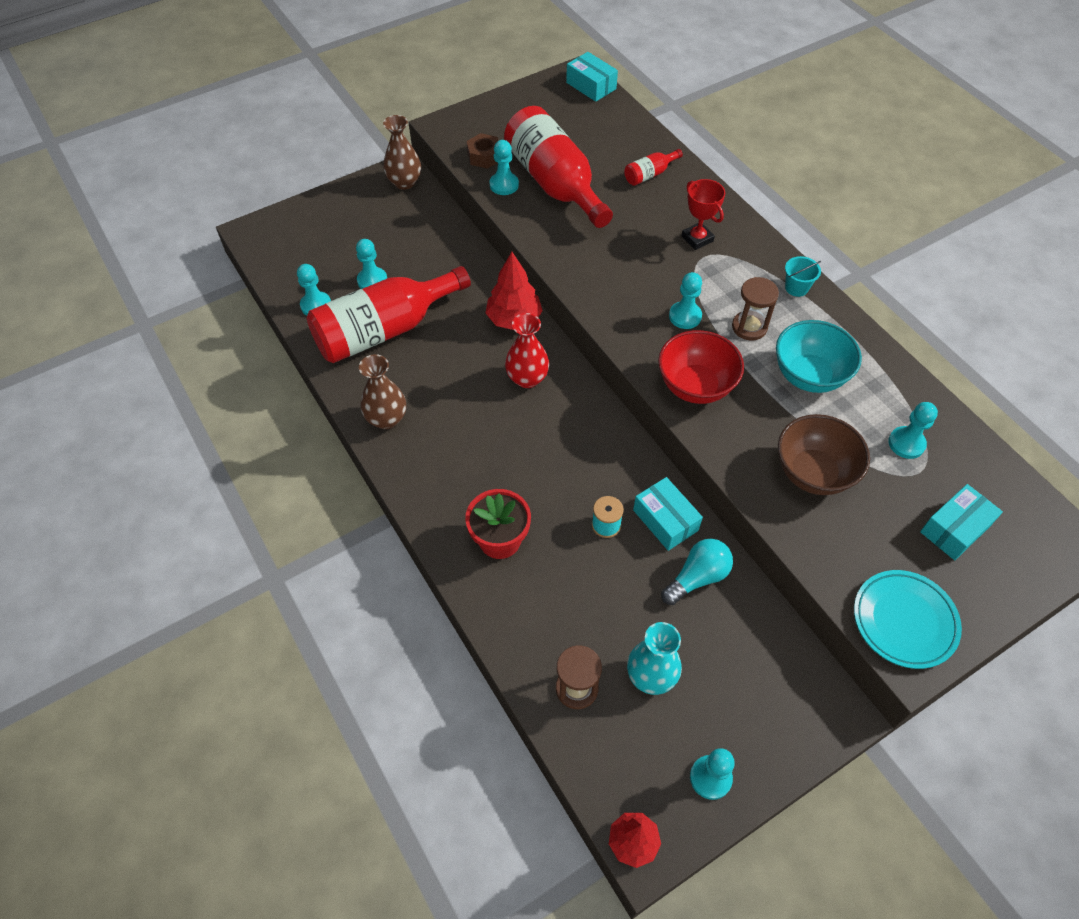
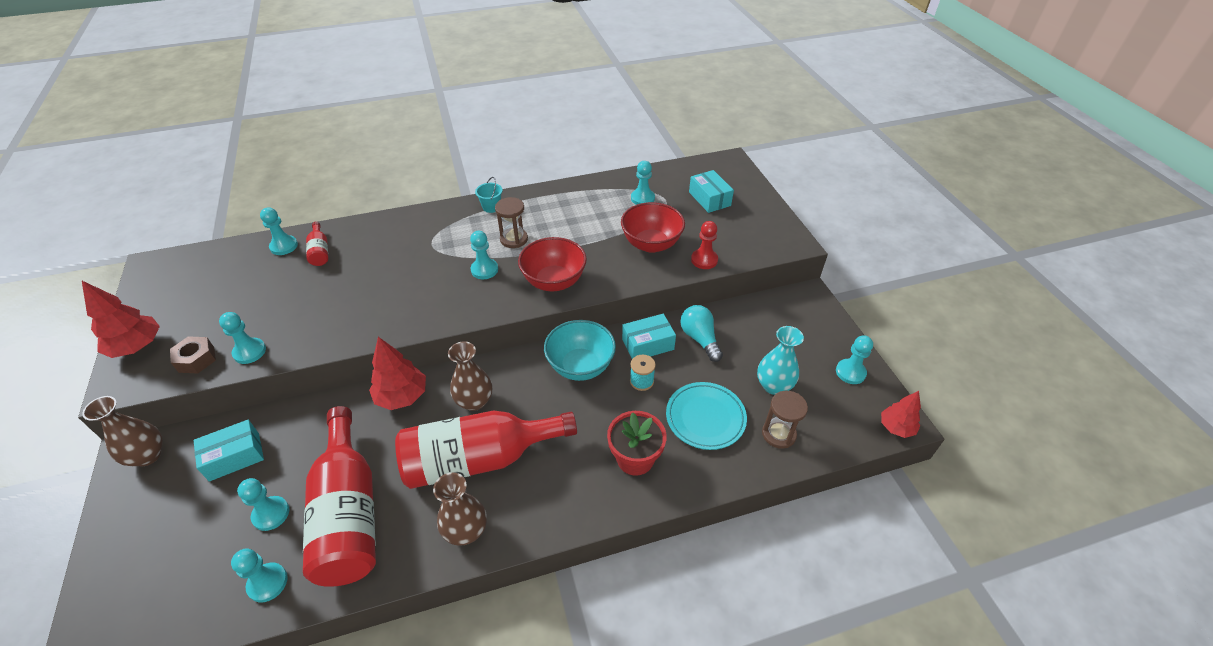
camera: 75 degrees left, 10 degrees down
red bottle [504,106,613,228] -> red bottle moved to [395,410,577,489]
red vase [505,313,549,388] -> brown vase [448,341,492,411]
turquoise box [566,52,618,102] -> turquoise box moved to [193,419,264,482]
red trophy [682,179,725,250] -> none
turquoise bowl [776,320,862,393] -> turquoise bowl moved to [544,320,616,381]
brown bowl [778,414,870,495] -> red bowl [621,202,685,253]
turquoise plate [854,570,962,669] -> turquoise plate moved to [666,382,747,450]
none -> red tree [82,281,160,358]
none -> turquoise pawn [260,207,298,255]
none -> red pawn [691,221,718,269]

